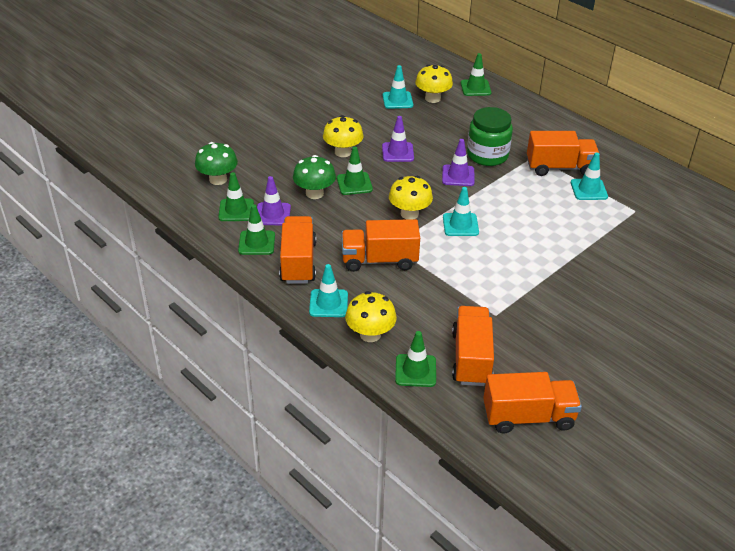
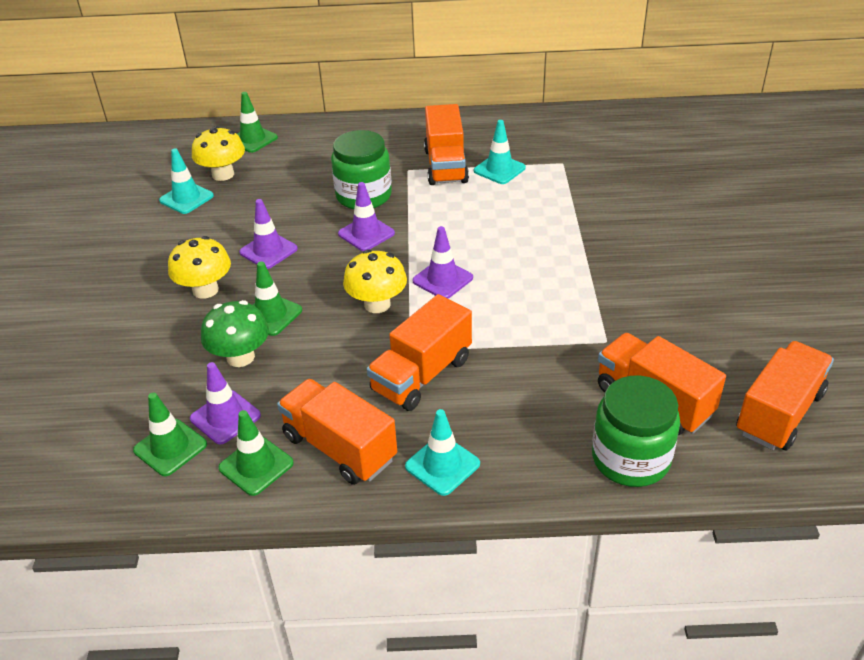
camera: 45 degrees left, 0 degrees up
green mushroom [195,142,238,185] -> none
yellow mushroom [345,291,397,342] -> none
green traffic cone [395,331,436,387] -> green jar [592,375,680,487]
turquoise traffic cone [443,187,479,236] -> purple traffic cone [413,226,473,298]
orange truck [527,131,600,176] -> orange truck turned 135 degrees clockwise [424,104,469,185]

